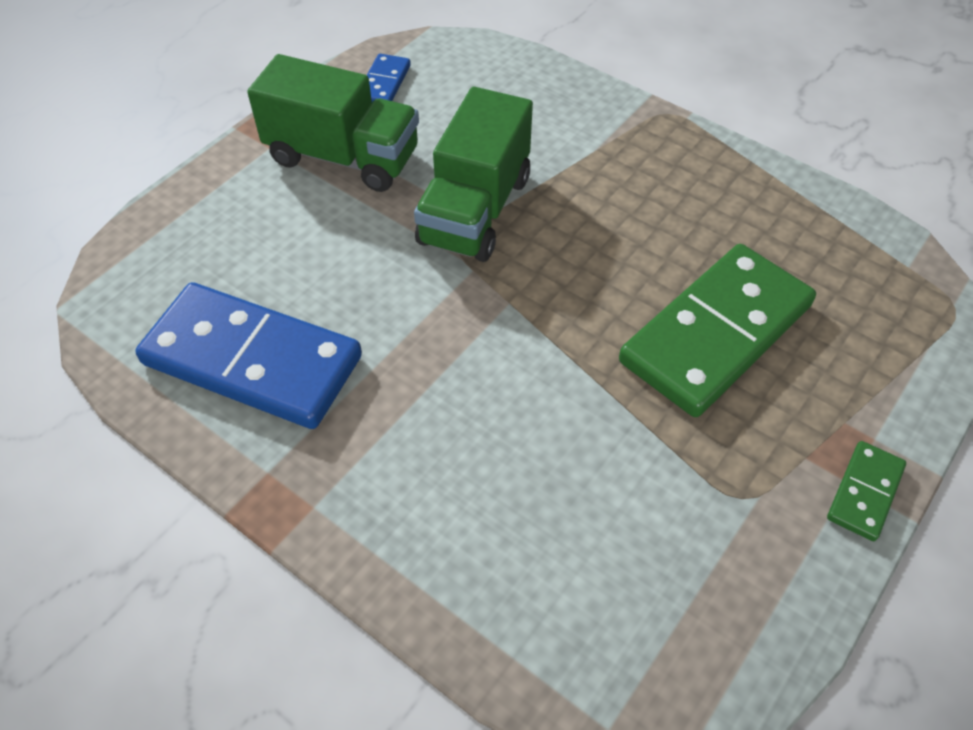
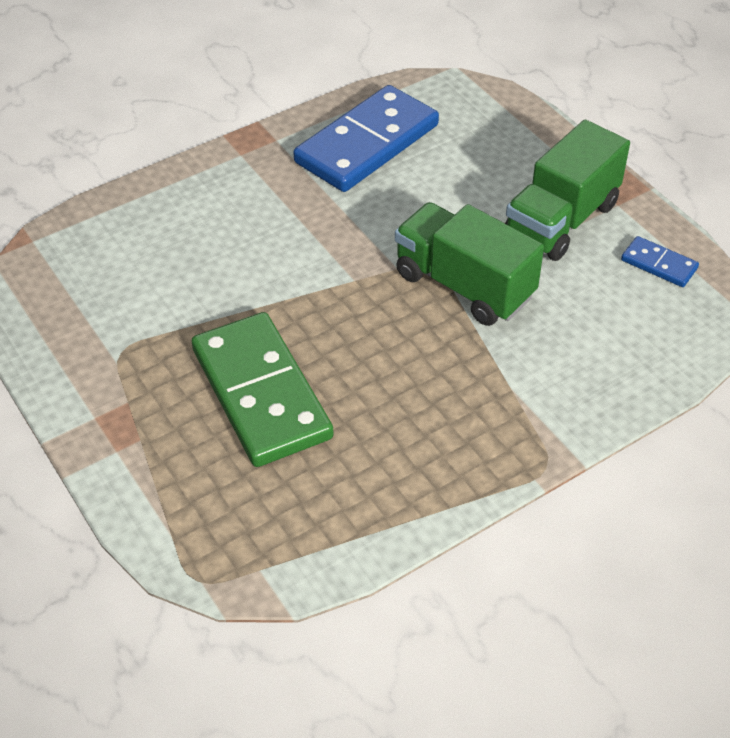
camera: 110 degrees right, 5 degrees down
green domino [827,441,906,541] -> none

